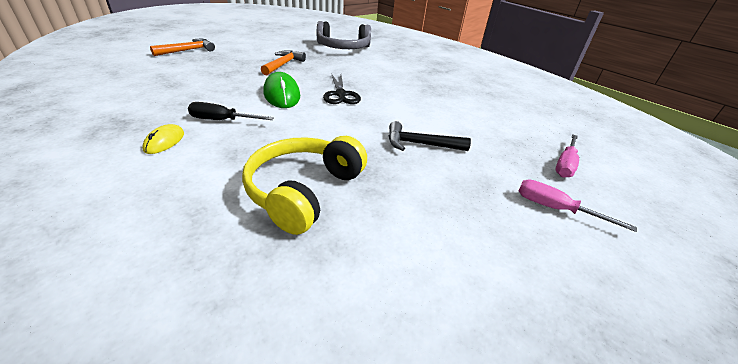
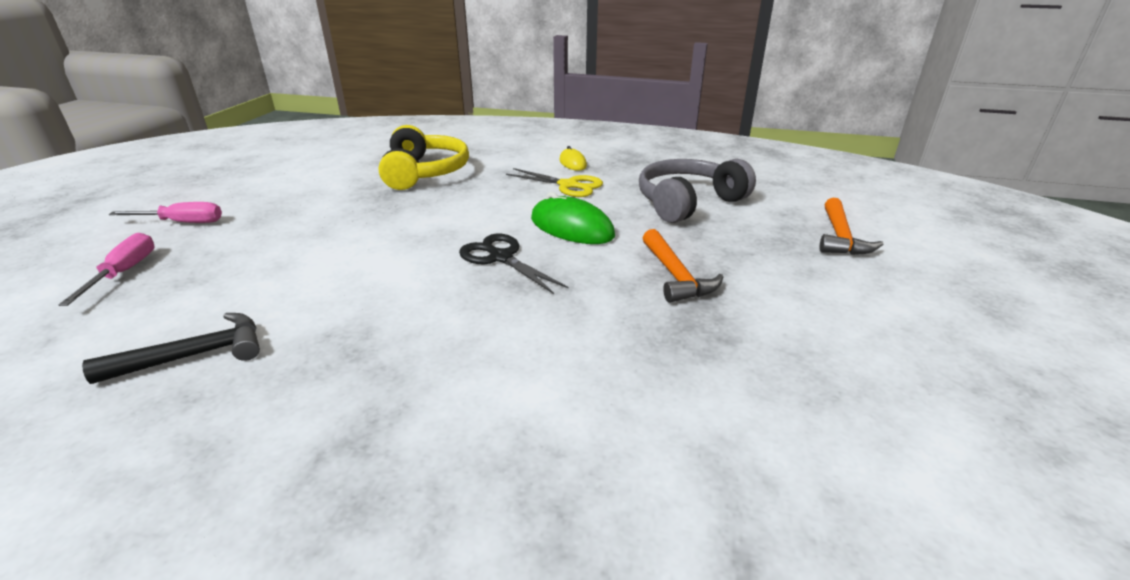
camera: 150 degrees right, 5 degrees down
black screwdriver [188,102,274,120] -> yellow scissors [506,168,603,197]
grey headphones [317,21,371,49] -> grey headphones moved to [639,159,756,223]
black hammer [389,121,471,151] -> black hammer moved to [82,313,260,384]

